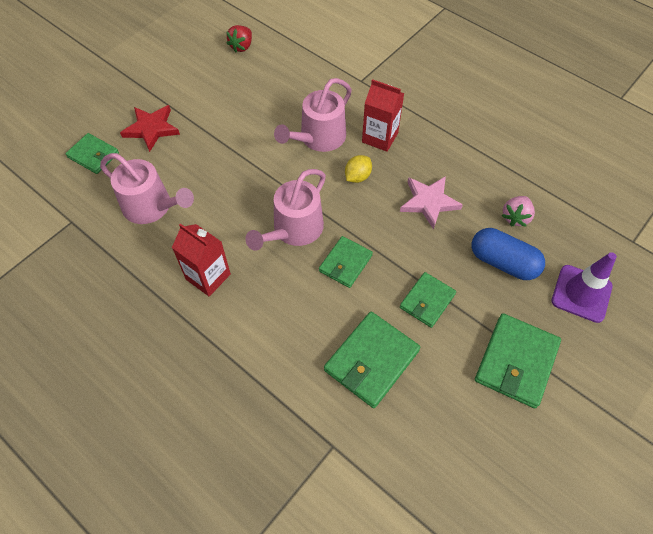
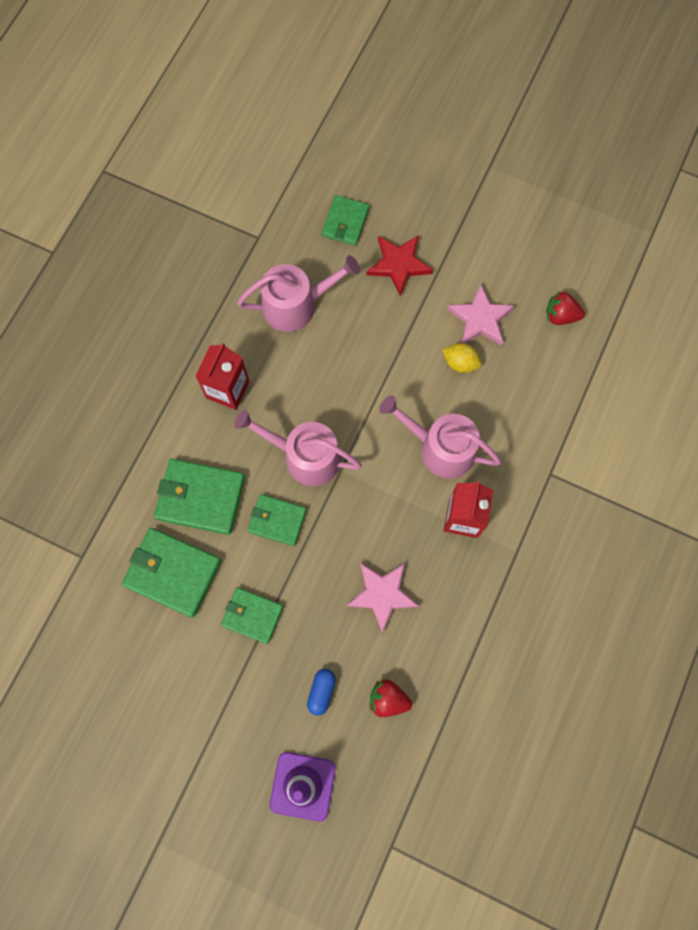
camera: 75 degrees right, 15 degrees up
pink watering can [100,153,194,224] -> pink watering can turned 120 degrees counterclockwise [237,255,360,332]
yellow lemon [345,155,372,183] -> yellow lemon moved to [442,343,481,373]
blue capsule [472,228,545,280] -> blue capsule [307,669,336,716], size x0.55
green wallet [475,313,561,408] -> green wallet moved to [154,459,245,535]
pink strawberry [502,196,535,227] -> red strawberry [370,679,412,717]
none -> pink star [447,283,515,345]

